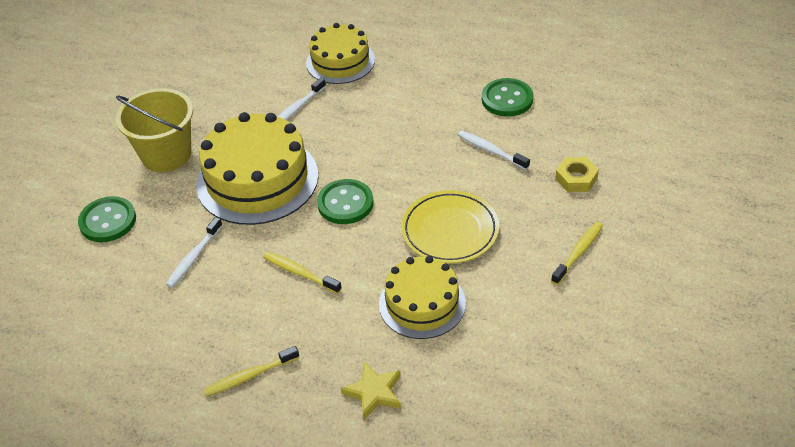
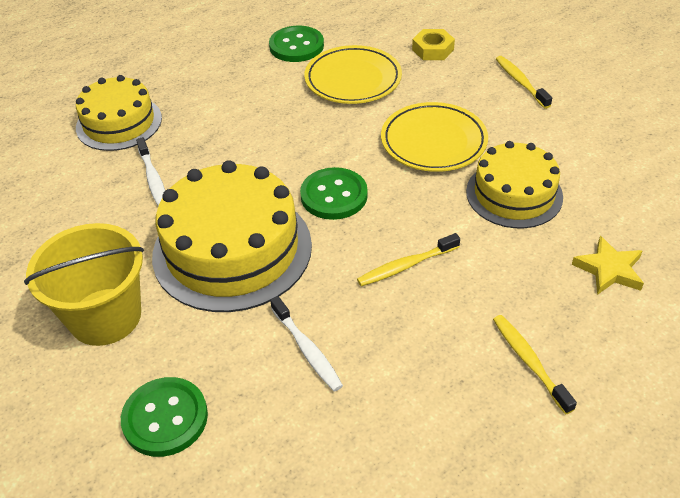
camera: 60 degrees left, 0 degrees up
yellow toothbrush [204,346,299,397] -> yellow toothbrush turned 150 degrees clockwise [493,315,577,415]
white toothbrush [458,131,530,170] -> yellow plate [304,45,402,104]

